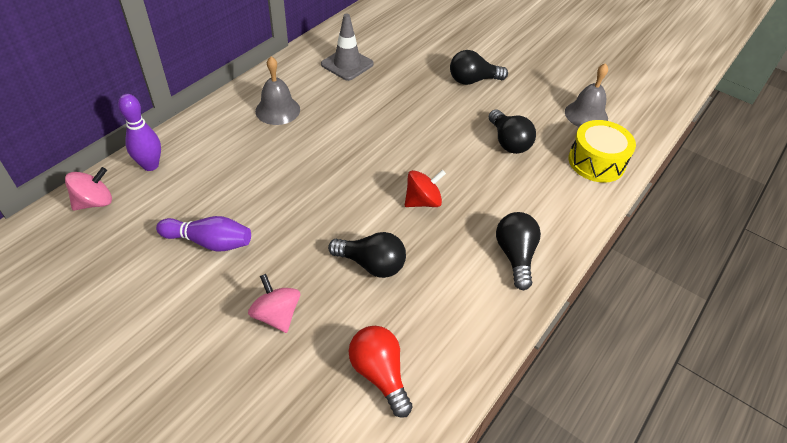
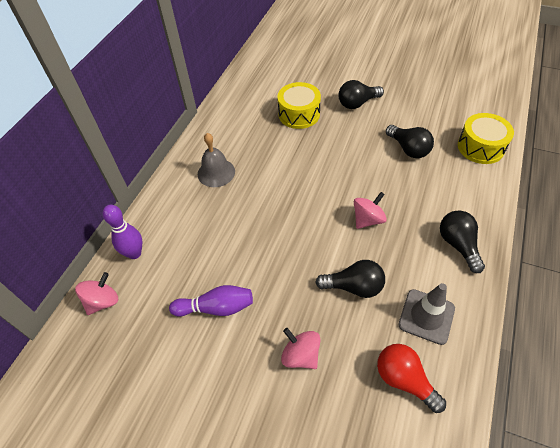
camera: 10 degrees left, 5 degrees up
grey traffic cone [321,14,374,81] -> grey traffic cone moved to [399,283,455,345]
red spinning top [405,170,446,207] -> pink spinning top [354,192,387,229]
grey bell [565,63,608,127] -> none
none -> yellow drum [277,82,321,129]

